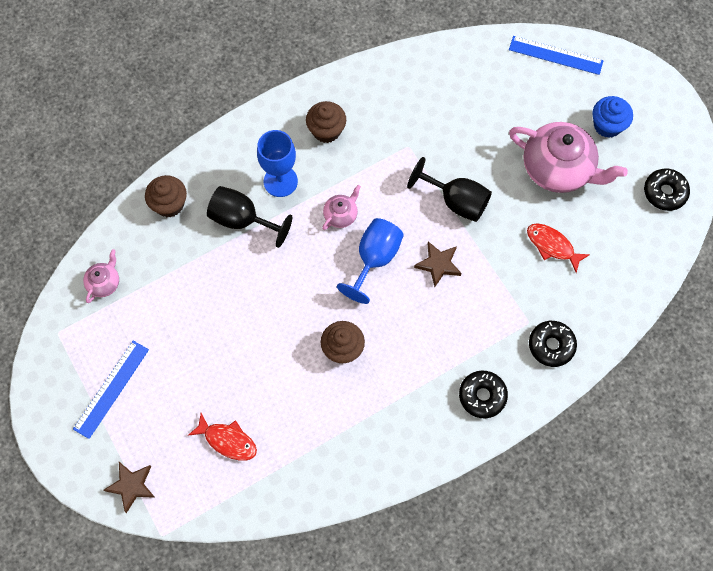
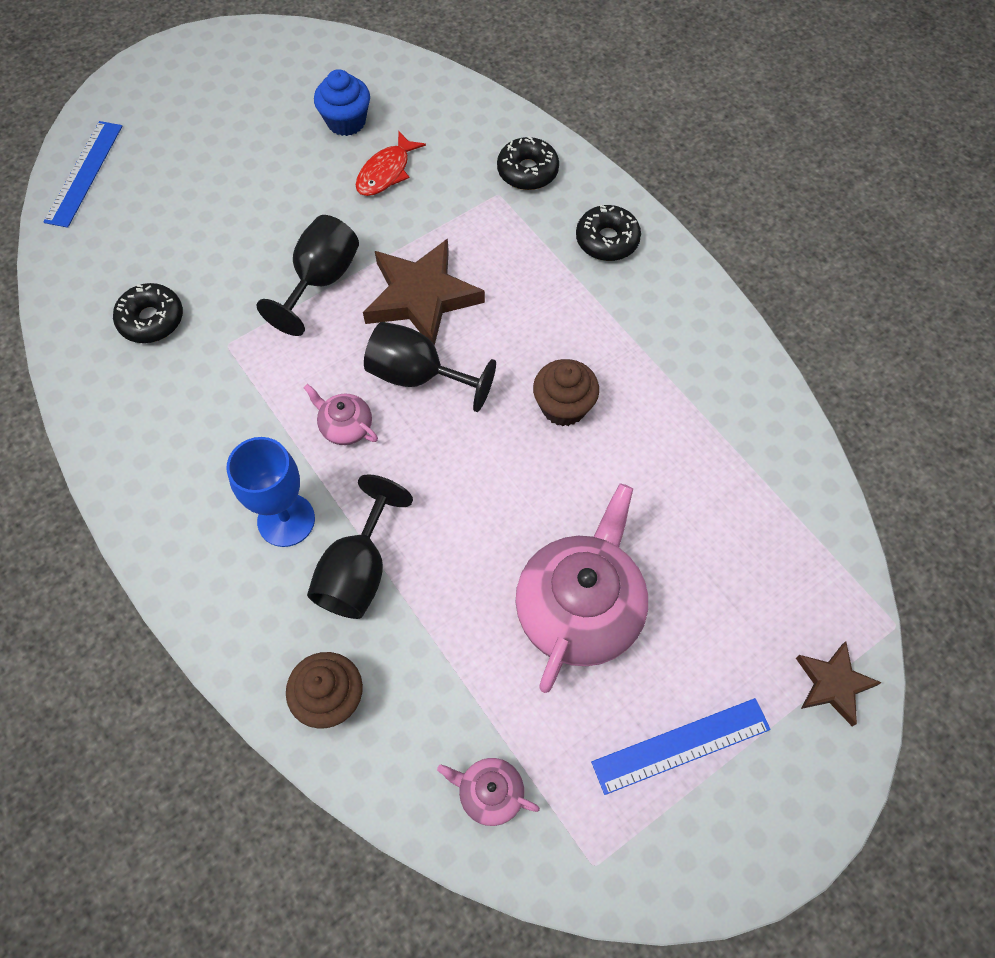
camera: 95 degrees left, 5 degrees down
blue ruler [73,341,149,439] -> blue ruler turned 45 degrees counterclockwise [591,698,771,795]
red fish [188,413,257,461] -> none
brown cupcake [306,101,346,143] -> none
blue goblet [337,218,404,304] -> black goblet [364,322,496,412]
brown star [414,242,462,287] -> brown star [363,239,485,346], size x1.77
pink teapot [509,122,628,193] -> pink teapot moved to [516,484,648,693]
blue cupcake [592,96,633,138] -> blue cupcake moved to [314,69,370,136]
black donut [644,169,690,211] -> black donut moved to [113,283,183,343]

